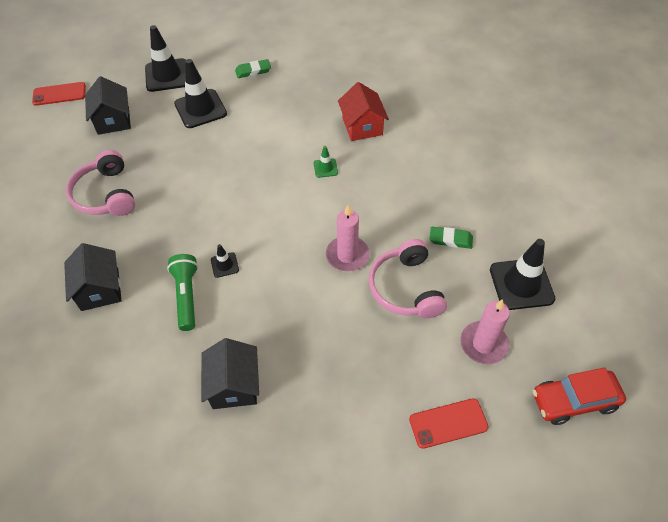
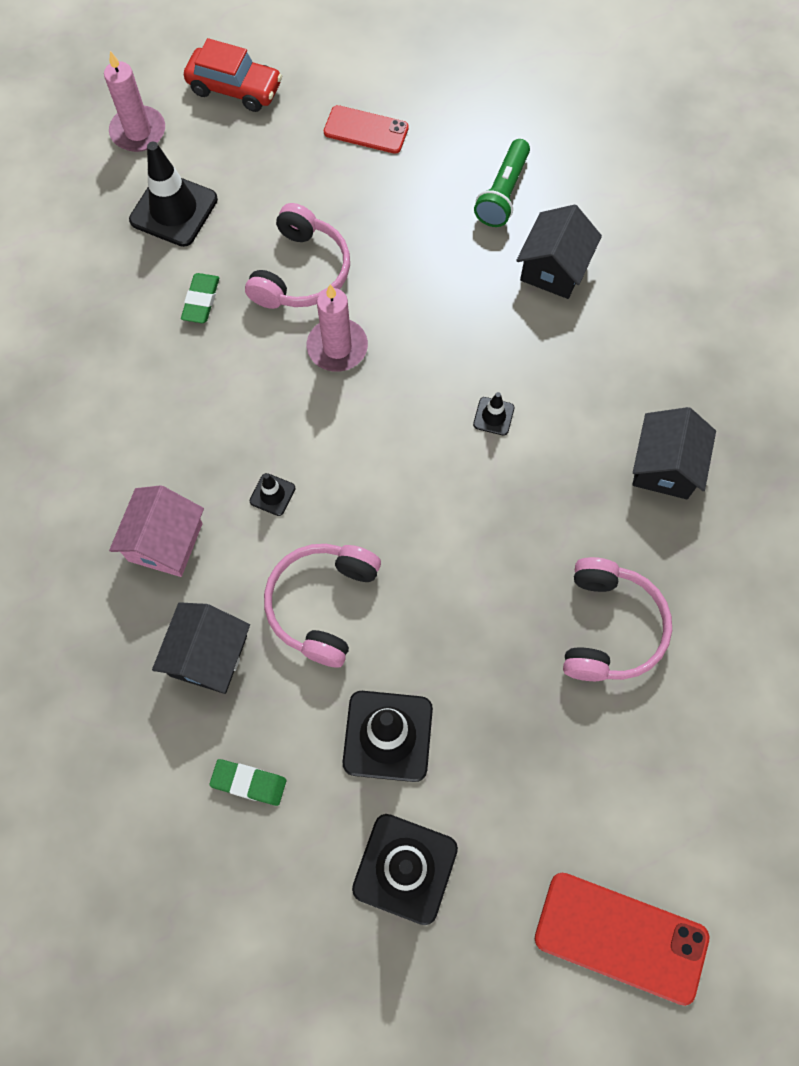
camera: 150 degrees left, 15 degrees up
red phone [32,82,86,106] -> red phone [535,873,710,1006], size x1.54
black house [85,76,131,135] -> black house moved to [152,602,250,694]
green flashlight [167,254,198,331] -> green flashlight moved to [474,139,530,227]
green traffic cone [314,146,338,178] -> black traffic cone [250,473,296,516]
red house [338,82,389,141] -> pink house [109,485,204,577]
green eraser [429,227,473,249] -> green eraser turned 60 degrees clockwise [181,273,219,323]
pink candle [460,299,510,364] -> pink candle moved to [104,51,165,152]
none -> pink headphones [264,544,381,667]

